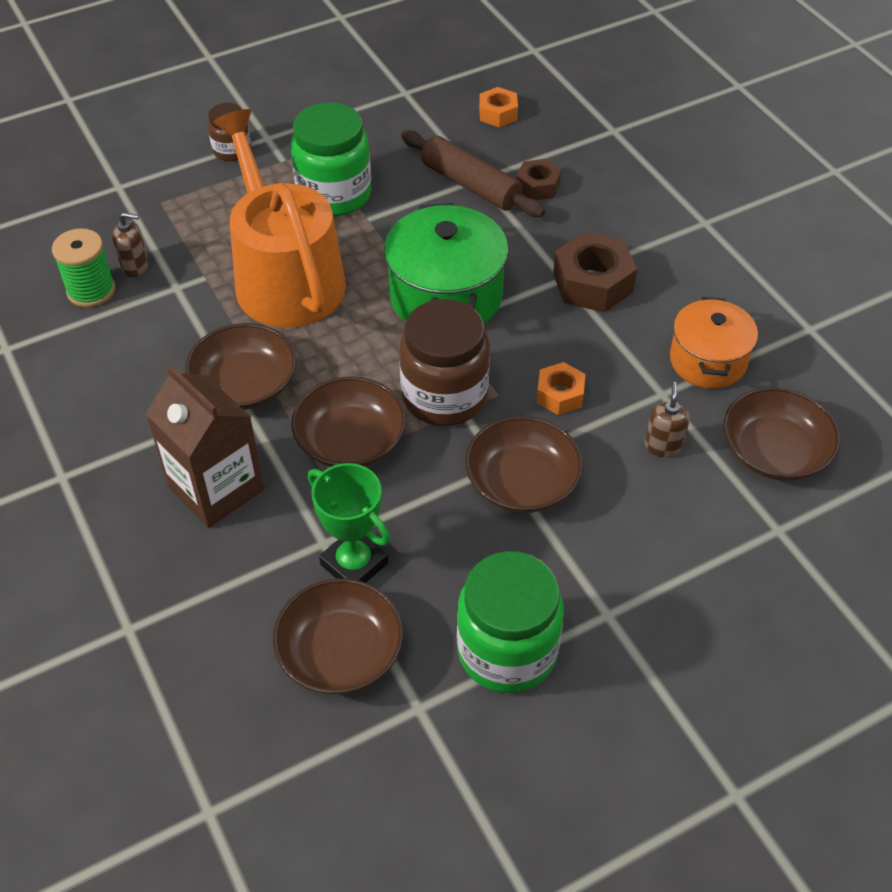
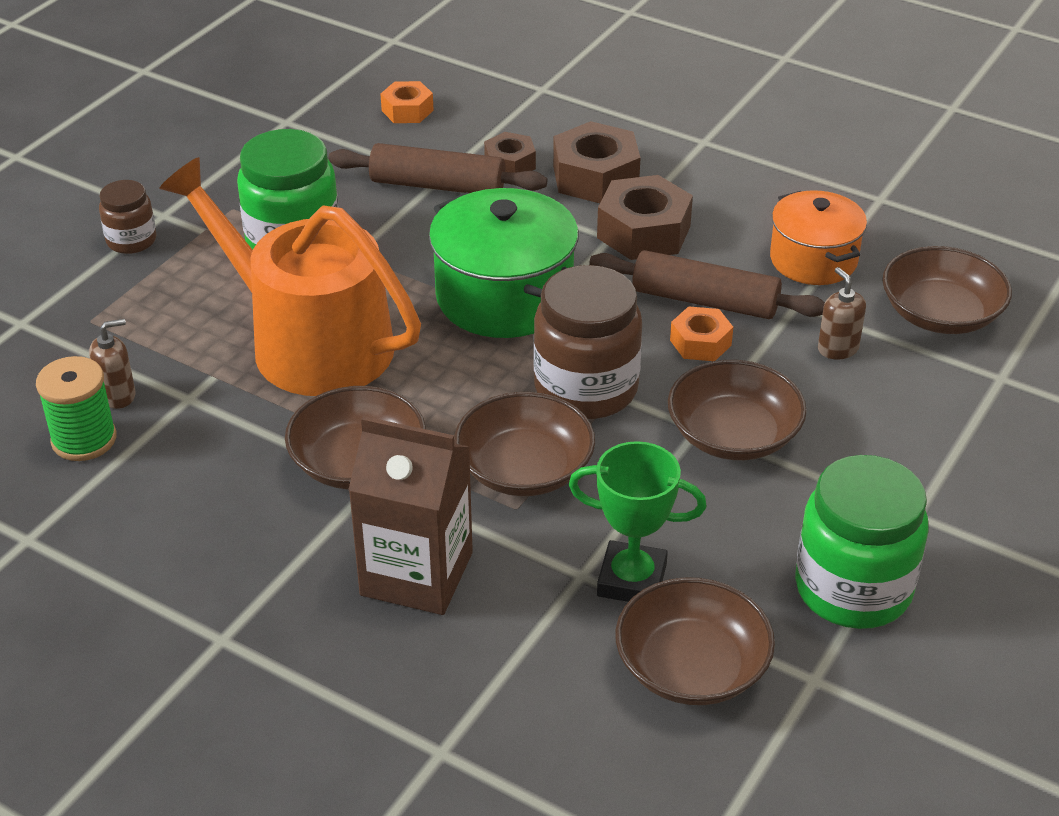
camera: 30 degrees left, 10 degrees down
none -> brown nut [553,121,641,203]
none -> brown rolling pin [589,250,825,319]

